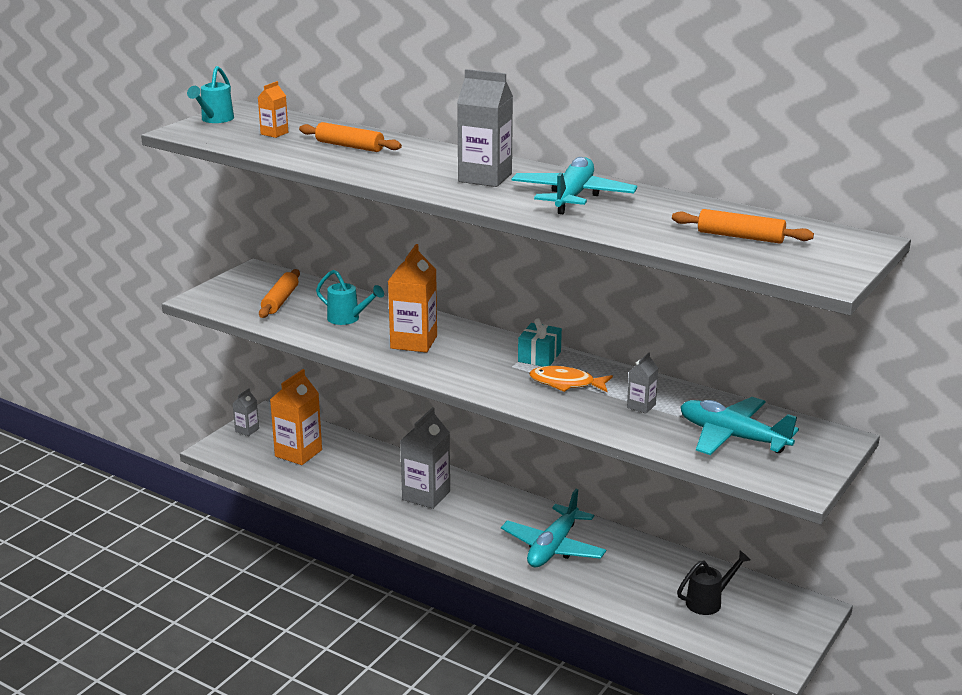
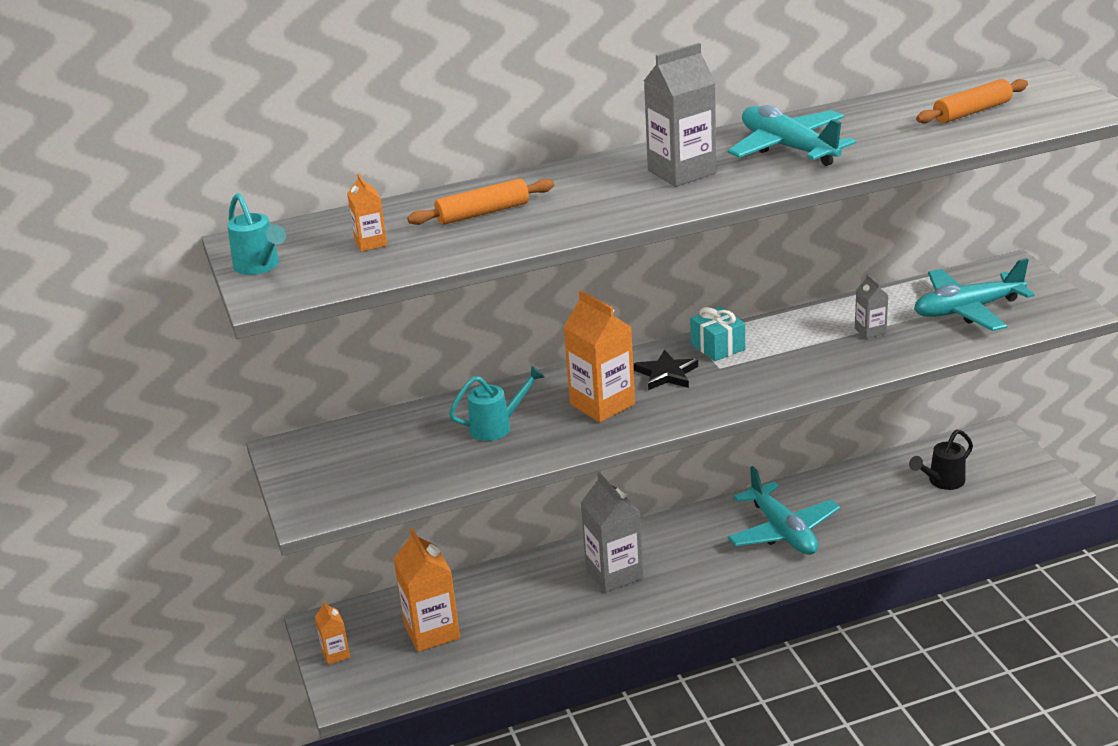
camera: 50 degrees left, 5 degrees up
grey carton [232,388,259,436] -> orange carton [315,601,350,665]
orange rolling pin [259,269,300,318] -> none
orange fish [529,366,613,392] -> none
black watering can [677,551,751,615] -> black watering can turned 135 degrees counterclockwise [909,430,973,490]
none -> black star [634,350,698,390]

